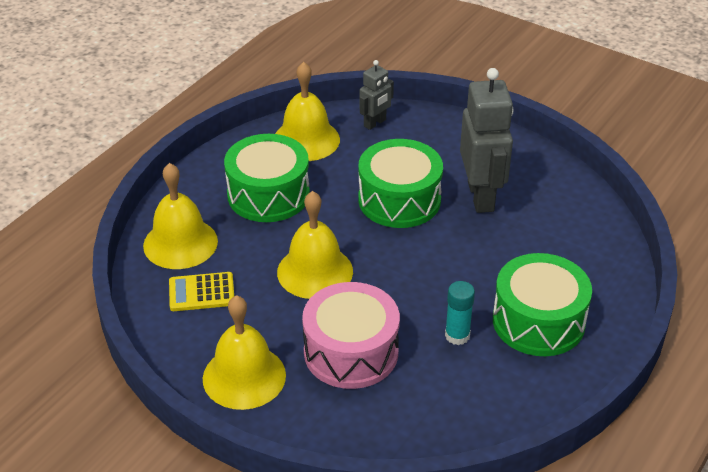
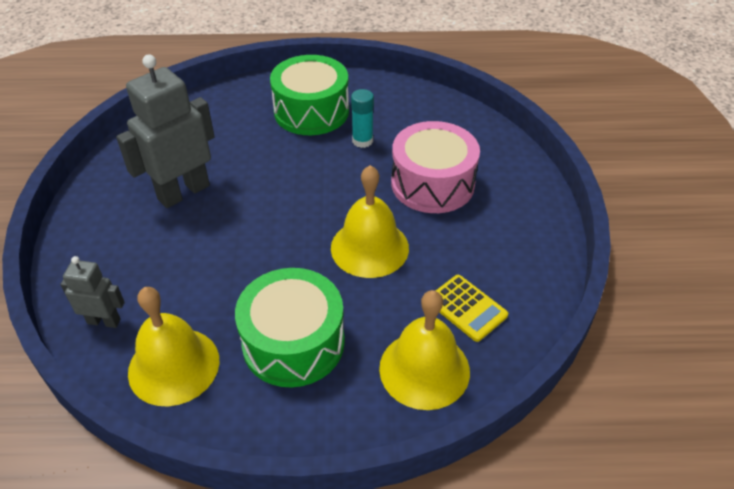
camera: 125 degrees left, 5 degrees up
yellow bell [203,295,286,410] -> none
green drum [358,139,443,228] -> none

